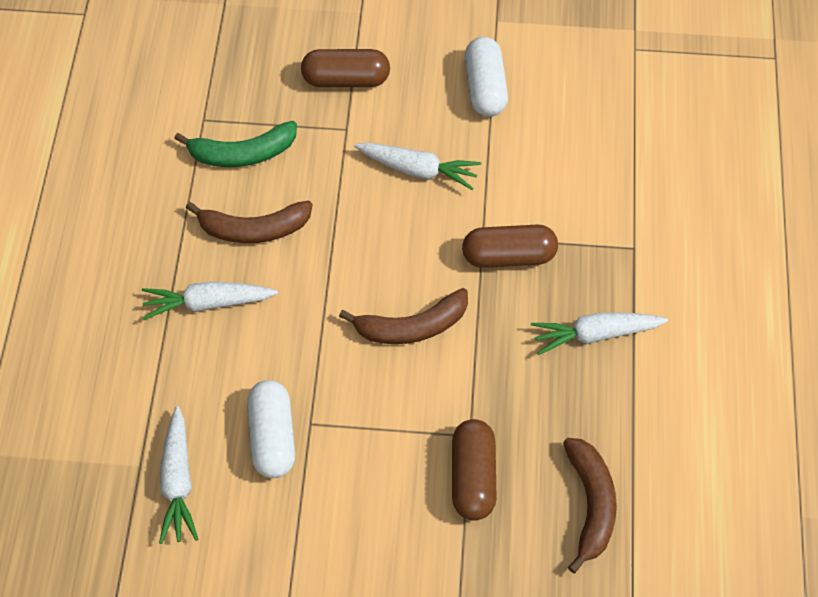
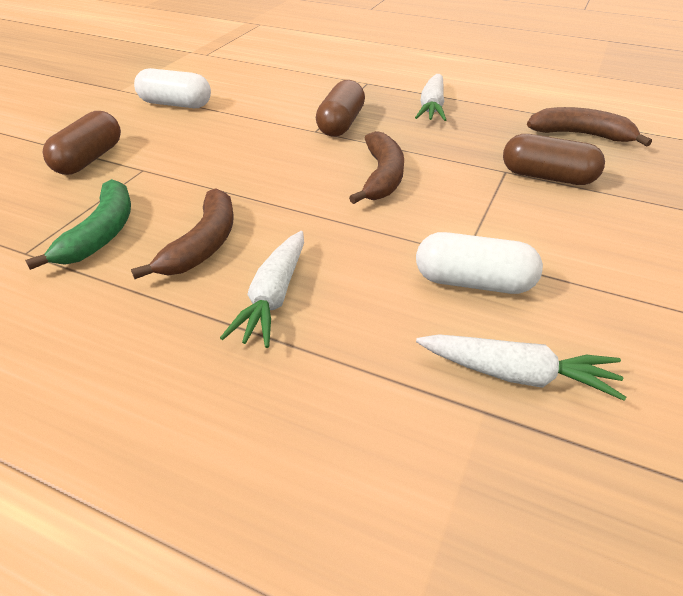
camera: 70 degrees left, 20 degrees down
white carrot [354,142,481,190] -> none

